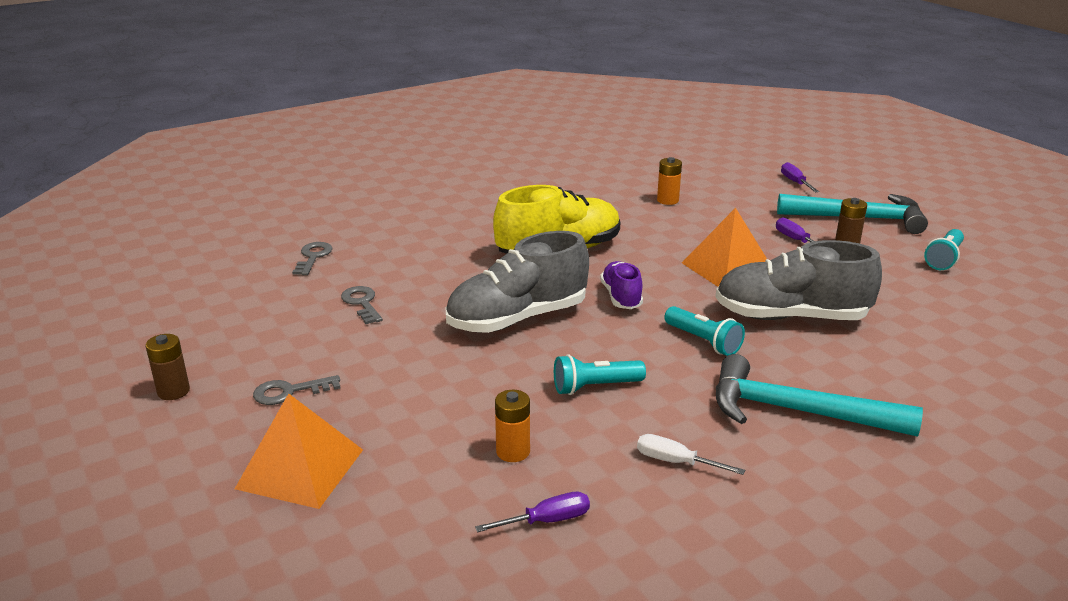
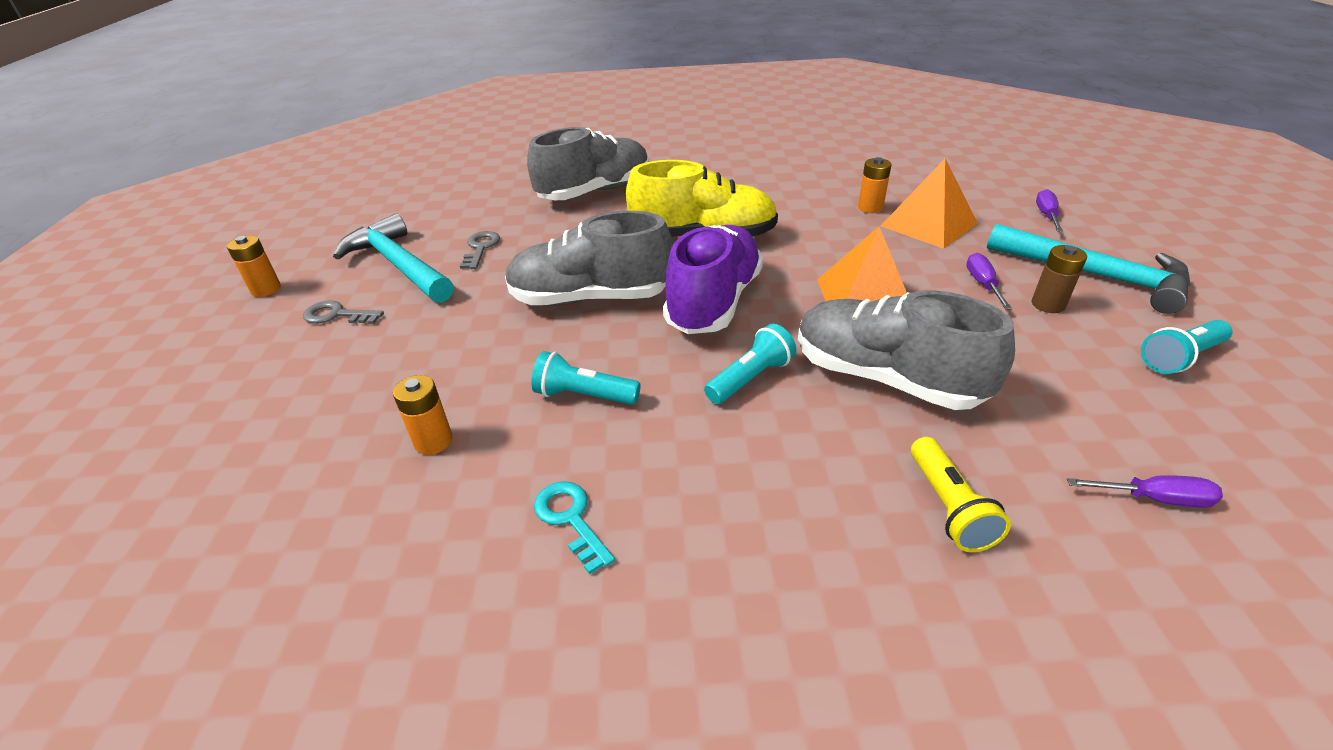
camera: 30 degrees right, 10 degrees up
brown battery [145,334,190,400] -> orange battery [227,235,281,297]
orange pyramid [235,393,363,509] -> orange pyramid moved to [881,158,978,249]
grey key [292,242,333,275] -> none
purple screwdriver [475,492,590,532] -> purple screwdriver moved to [1067,475,1223,508]
purple shoe [600,261,643,309] -> purple shoe [663,225,763,334], size x1.88
white screwdriver [637,434,745,475] -> turquoise key [534,481,615,574]
turquoise flashlight [664,306,745,356] -> turquoise flashlight turned 120 degrees counterclockwise [704,324,796,404]
turquoise hammer [716,354,923,436] -> turquoise hammer moved to [333,213,454,303]
none -> grey shoe [527,127,649,200]
none -> yellow flashlight [911,437,1011,552]

